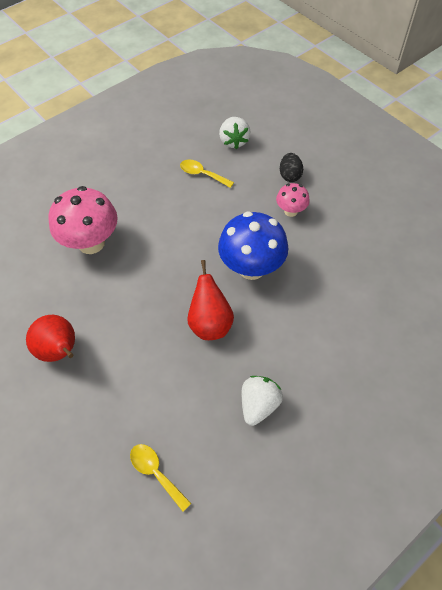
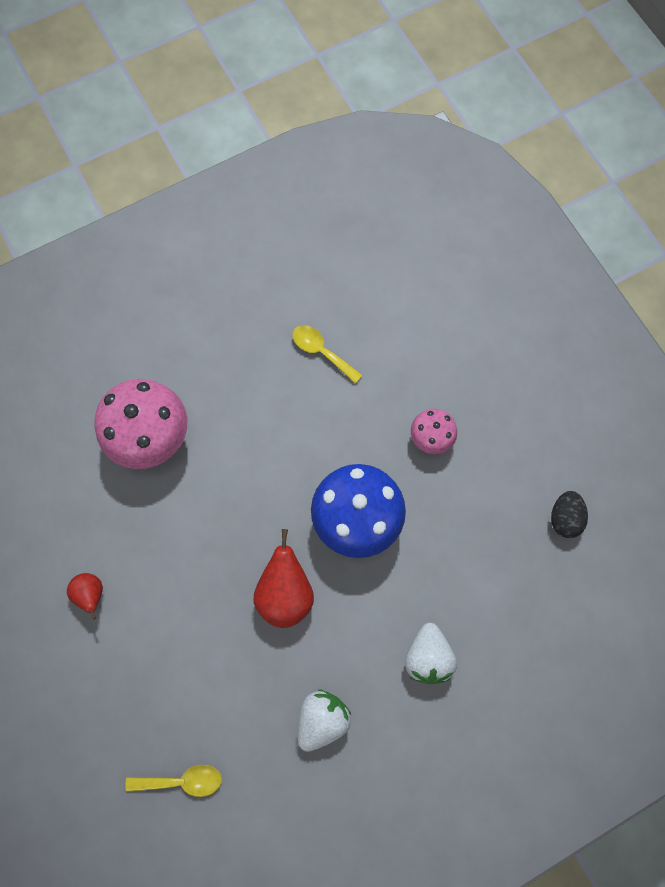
camera: 10 degrees right, 15 degrees up
red pear [26,315,75,362] -> red pear [67,573,103,619], size x0.58
yellow spoon [130,444,192,512] -> yellow spoon turned 120 degrees clockwise [126,765,222,797]
white strawberry [219,117,250,149] -> white strawberry moved to [405,623,457,684]
black egg [280,153,303,182] -> black egg moved to [551,491,588,538]

